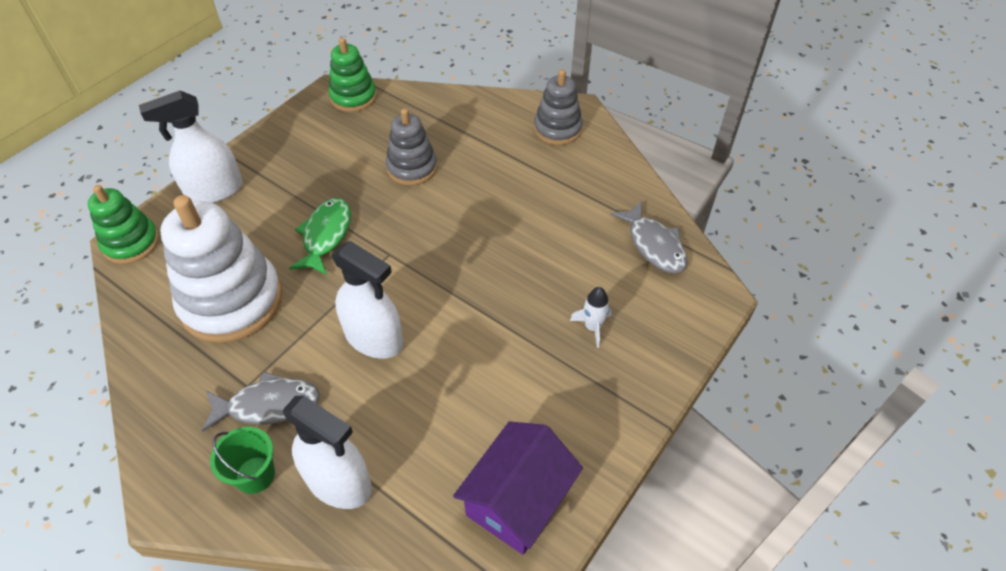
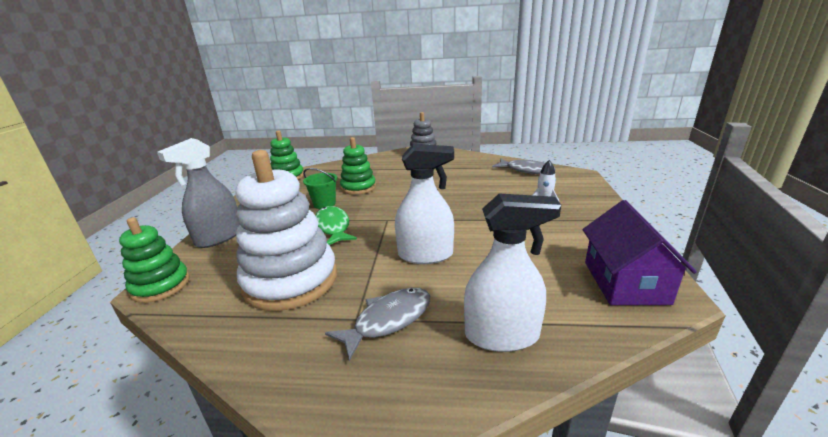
camera: 30 degrees left, 25 degrees down
white spray bottle [139,91,243,203] -> grey spray bottle [157,138,240,248]
green bucket [210,427,275,494] -> green bucket moved to [303,168,337,209]
grey stacking toy [386,108,437,186] -> green stacking toy [340,137,376,195]

